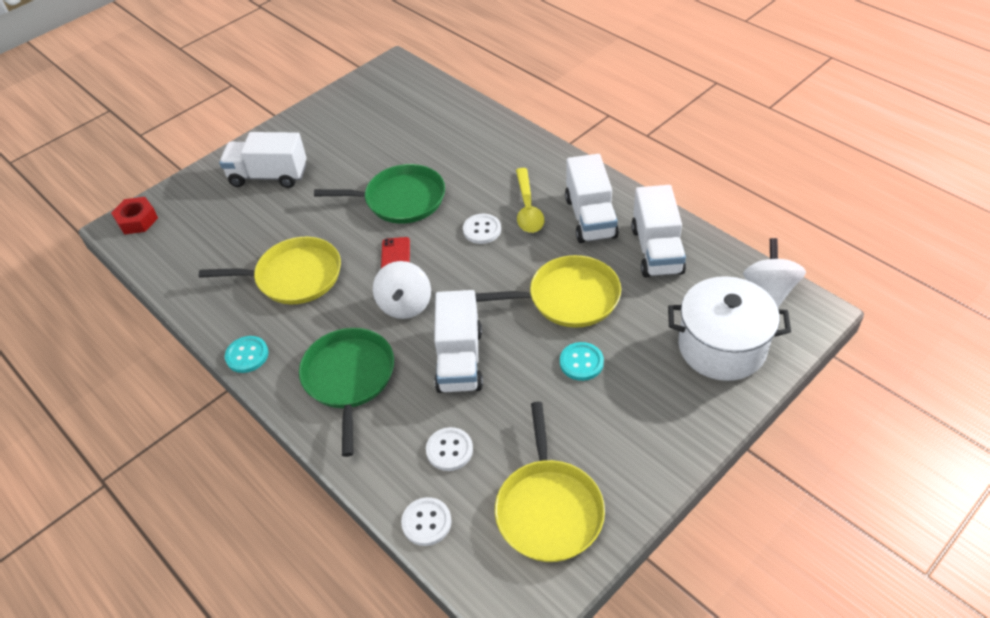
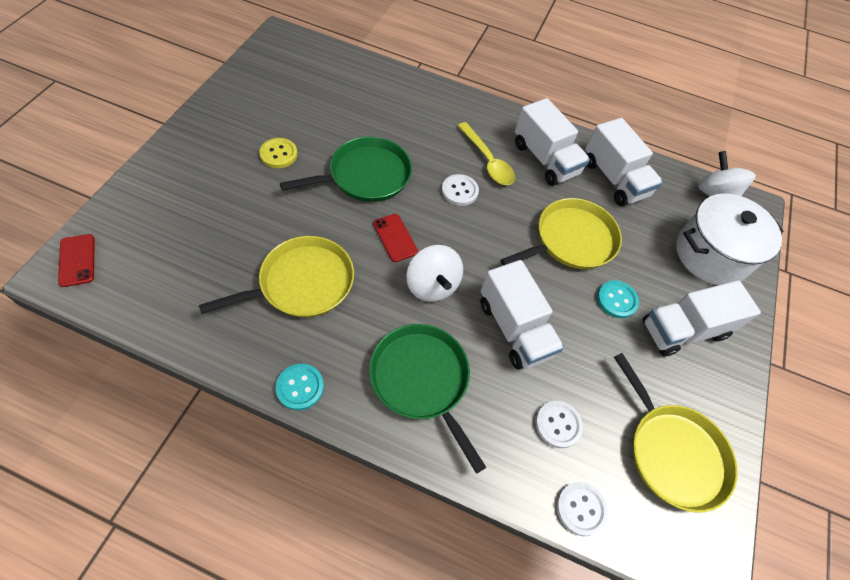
camera: 35 degrees left, 10 degrees up
red nut [111,197,158,234] -> red phone [58,234,95,287]
white truck [219,132,307,188] -> white truck moved to [643,280,761,356]
none -> yellow button [259,138,298,168]

